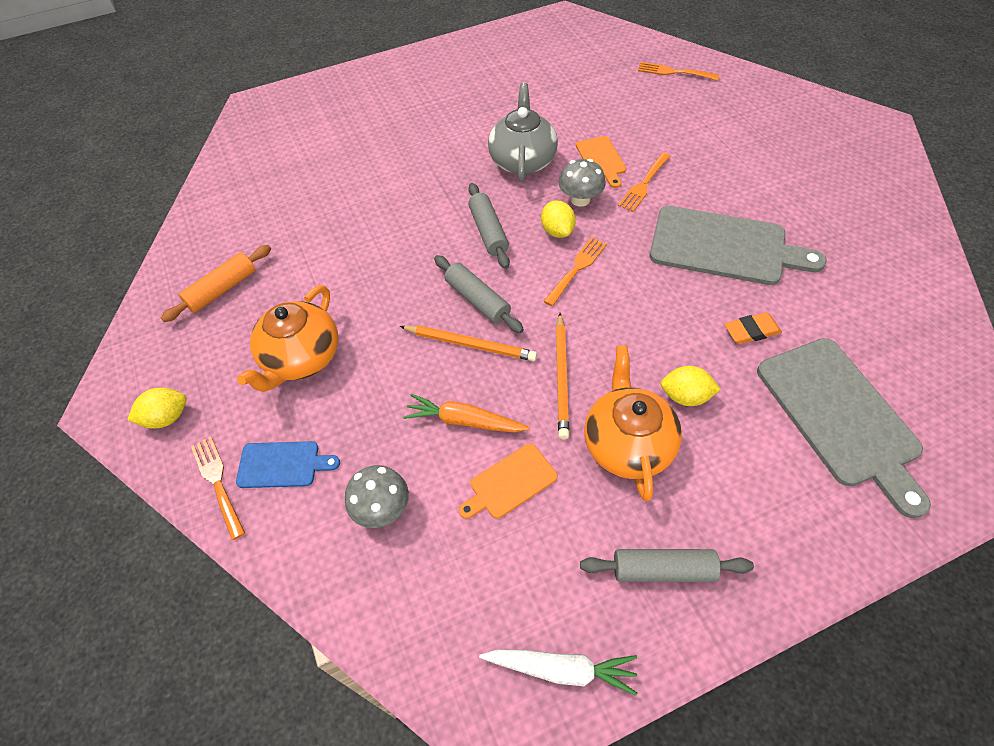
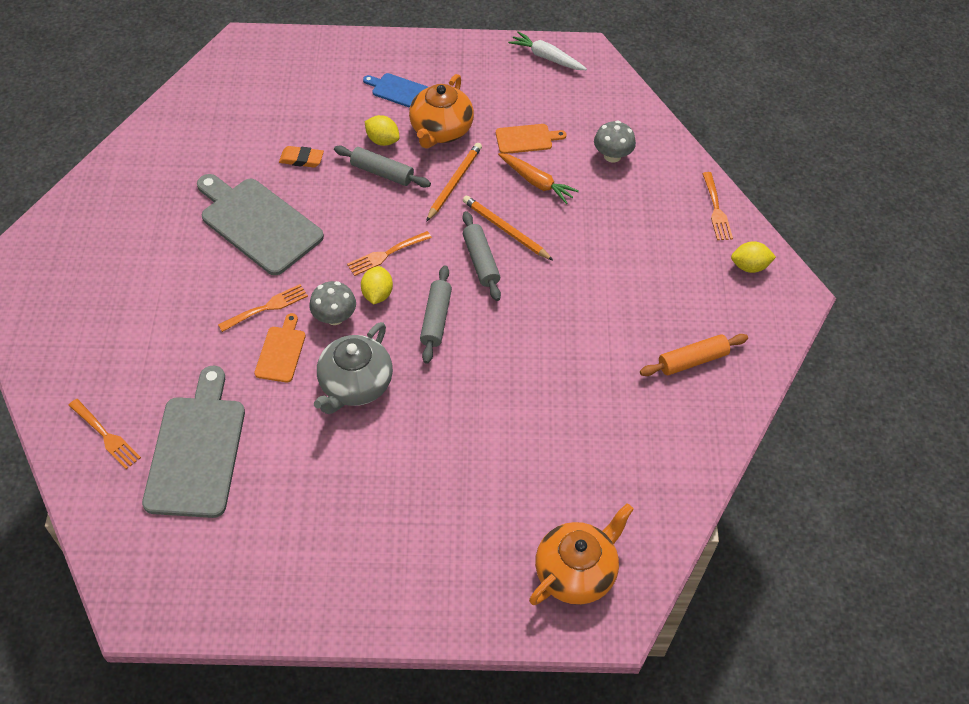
camera: 160 degrees left, 0 degrees up
blue cutting board [236,441,340,488] -> blue cutting board moved to [363,73,428,108]
orange teapot [237,285,338,392] -> orange teapot moved to [529,503,634,605]
grey rolling pin [580,549,754,582] -> grey rolling pin moved to [334,146,431,187]
grey cutting board [757,338,931,518] -> grey cutting board moved to [142,366,245,518]

